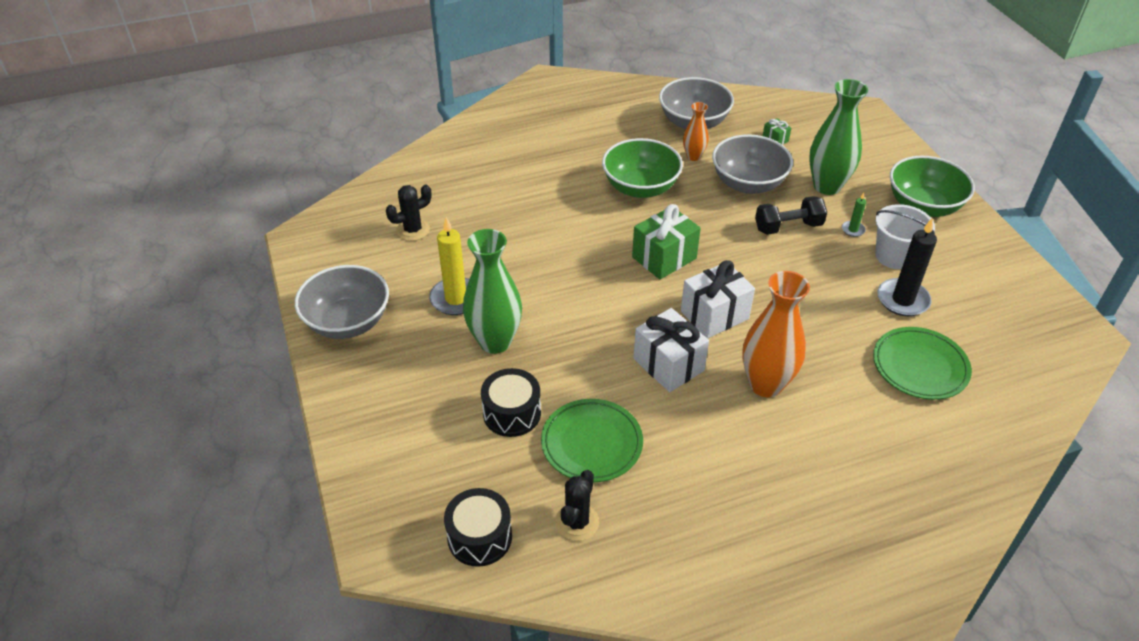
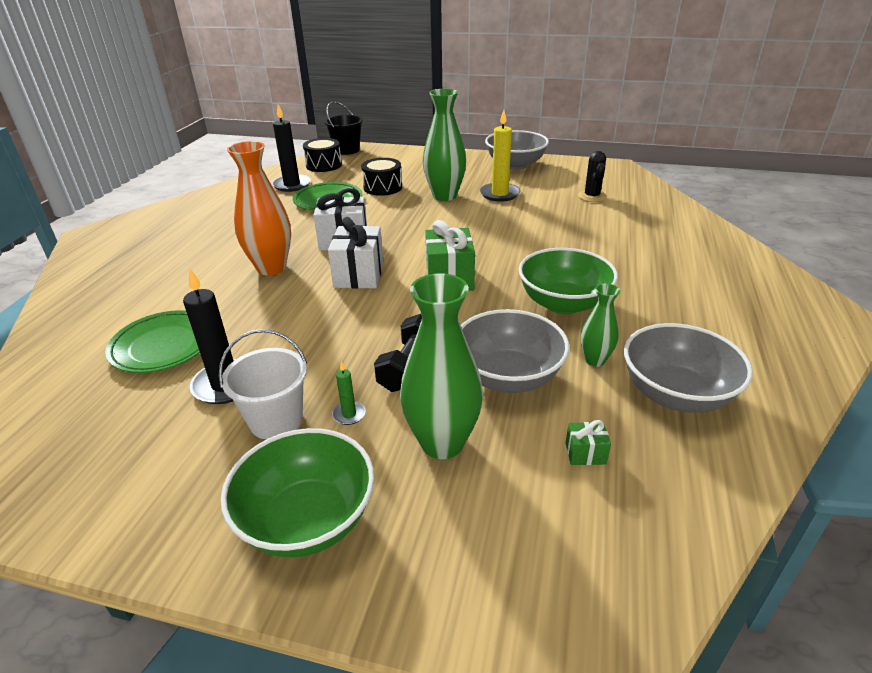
camera: 125 degrees right, 10 degrees down
black cactus [555,470,599,541] -> black candle [272,104,311,192]
orange vase [683,102,709,161] -> green vase [581,284,620,367]
none -> black bucket [324,101,363,155]

